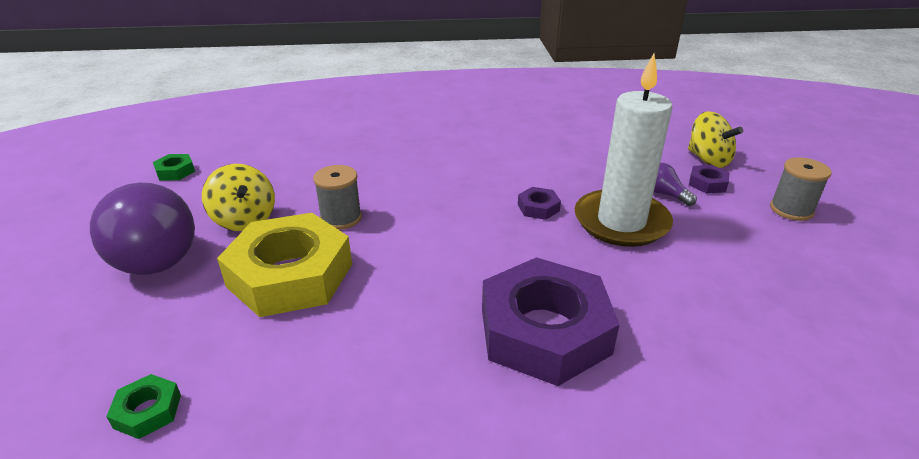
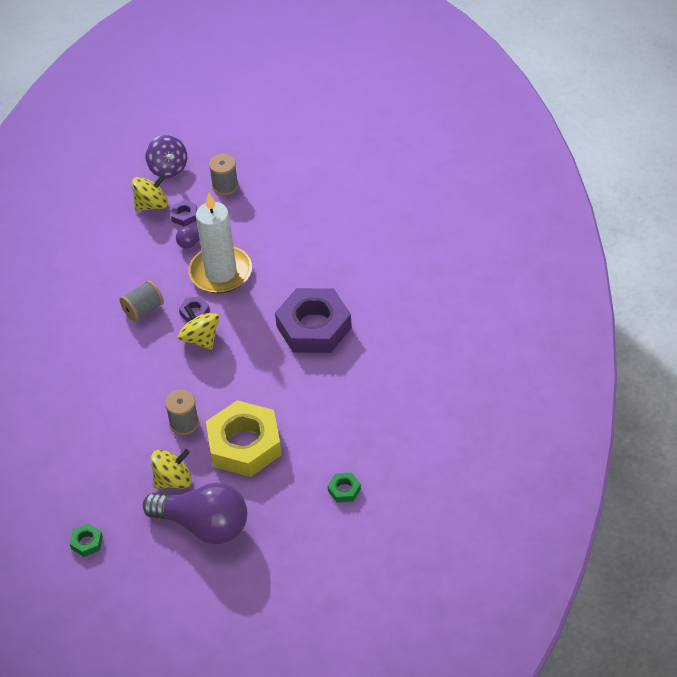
camera: 80 degrees left, 15 degrees up
purple light bulb [90,183,195,275] -> purple light bulb turned 45 degrees clockwise [143,482,247,544]
none -> grey spool [120,280,164,322]
none -> purple spinning top [145,135,187,178]
none -> yellow spinning top [178,304,219,350]

